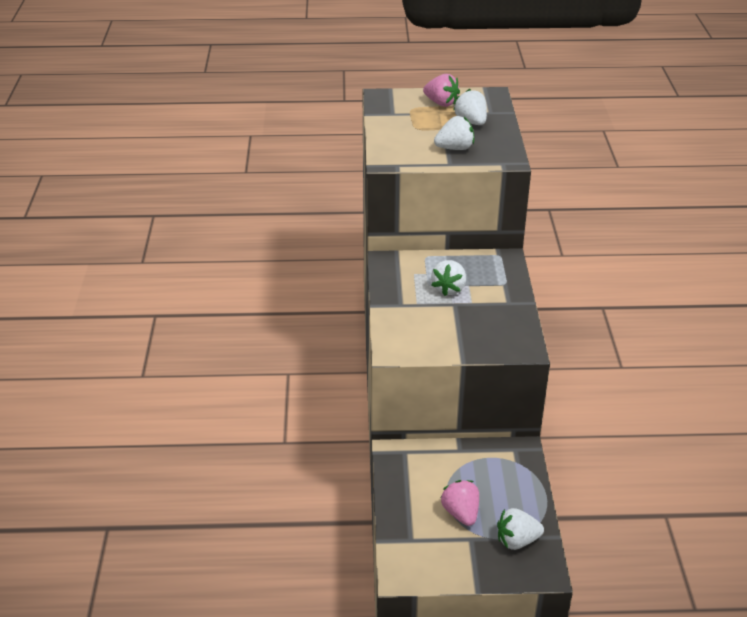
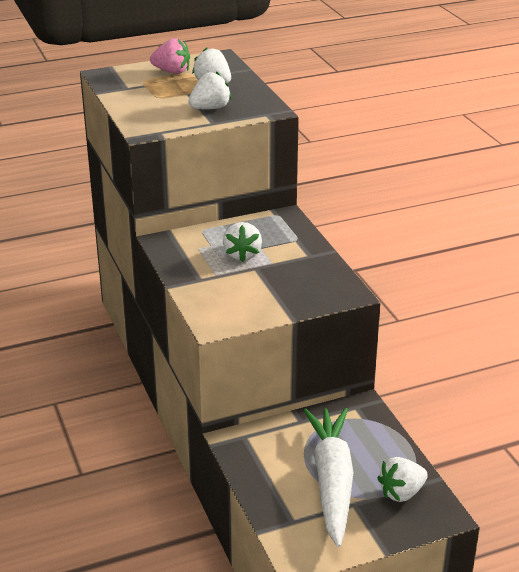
camera: 20 degrees left, 5 degrees down
pink strawberry [441,480,479,526] -> white carrot [304,408,354,547]

